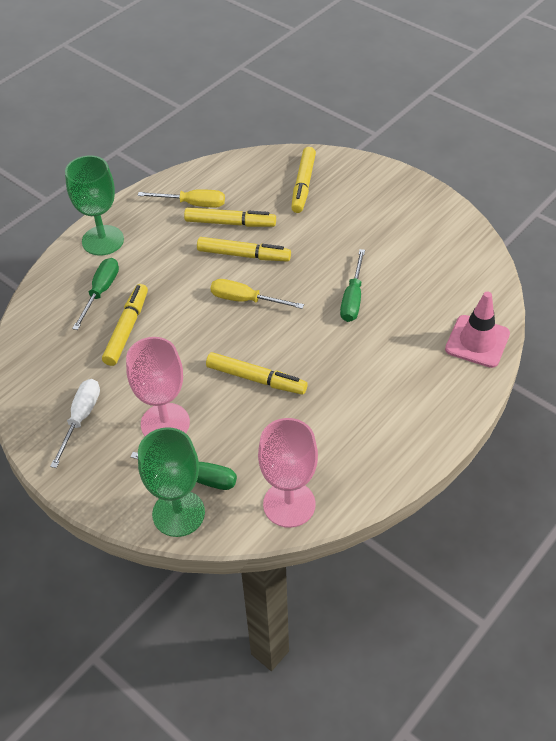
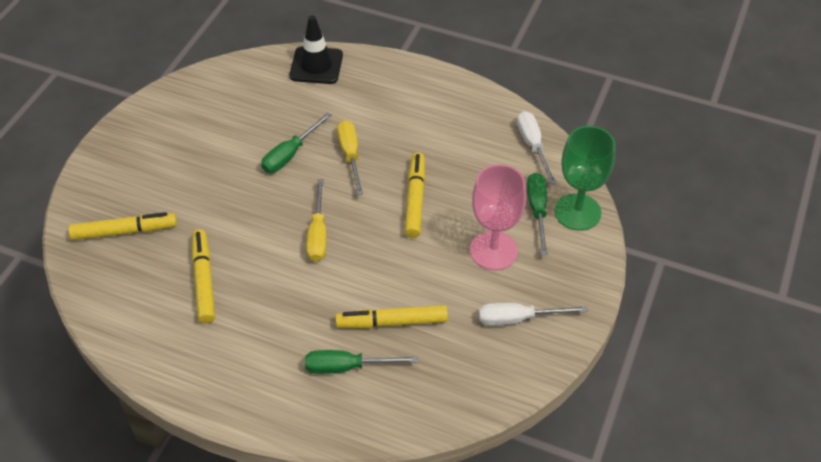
camera: 110 degrees left, 0 degrees up
green goblet [65,155,124,256] -> none
yellow screwdriver [138,189,225,208] -> yellow screwdriver moved to [337,120,363,195]
yellow marker [197,237,291,262] -> none
pink goblet [258,418,318,528] -> white screwdriver [517,111,556,184]
green screwdriver [340,249,365,322] -> green screwdriver turned 135 degrees clockwise [261,112,331,173]
pink traffic cone [445,292,510,368] -> black traffic cone [289,15,343,84]

